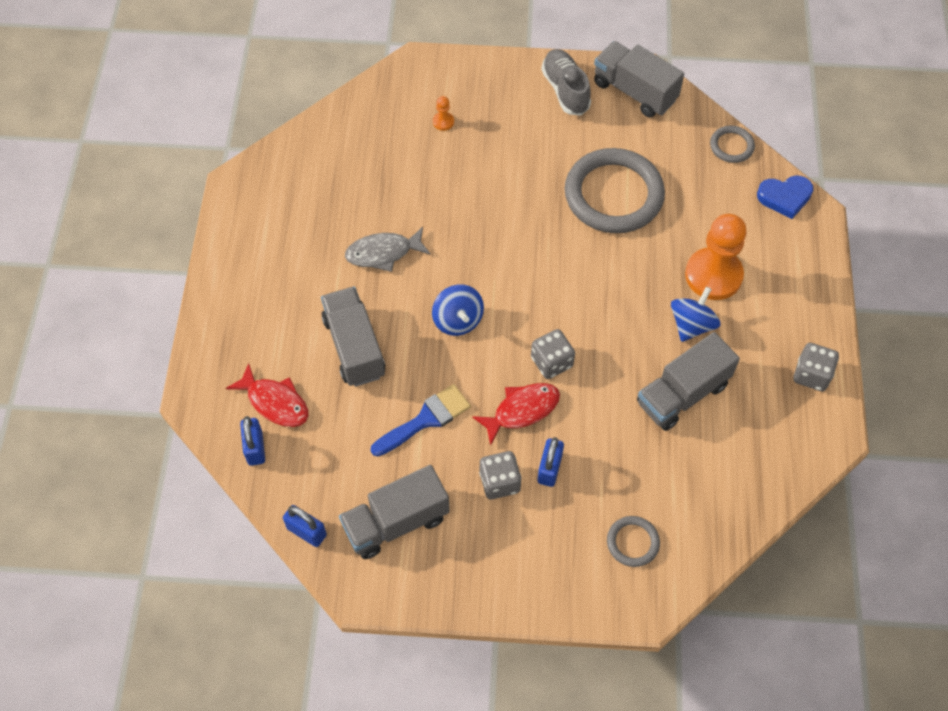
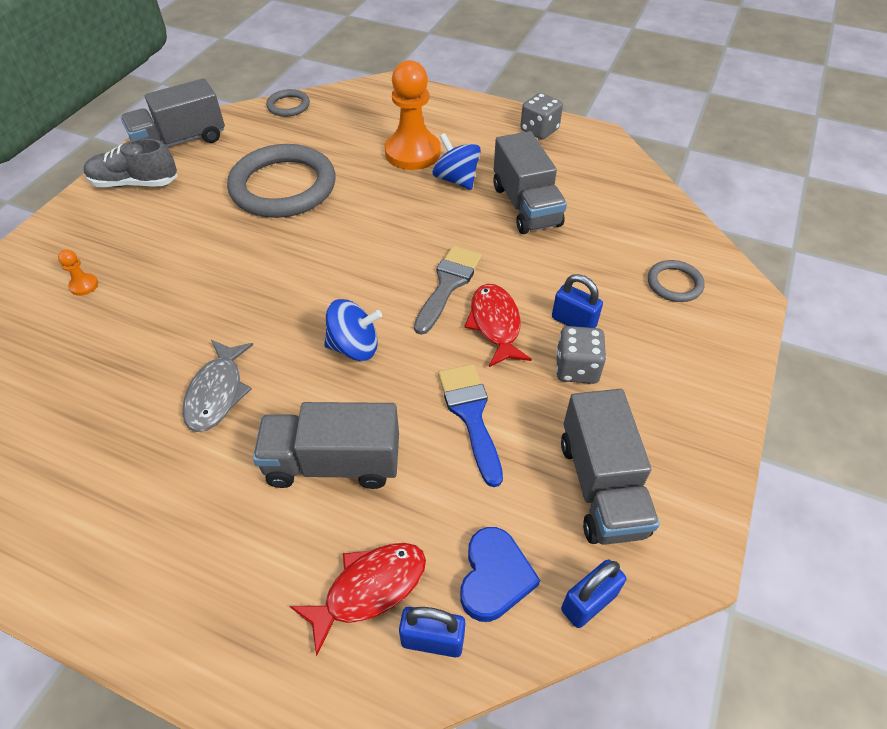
camera: 70 degrees left, 10 degrees down
grey dice [531,329,575,379] -> grey brush [414,246,482,335]
blue heart [757,175,813,219] -> blue heart moved to [460,527,540,622]

